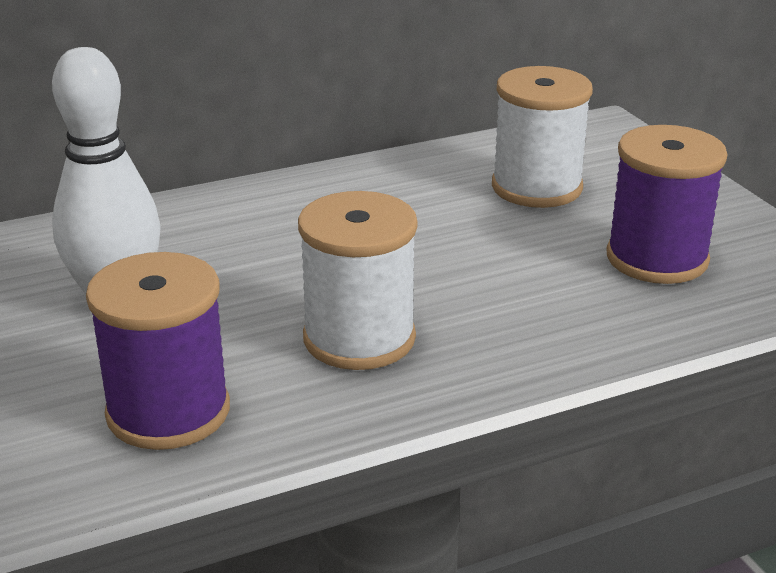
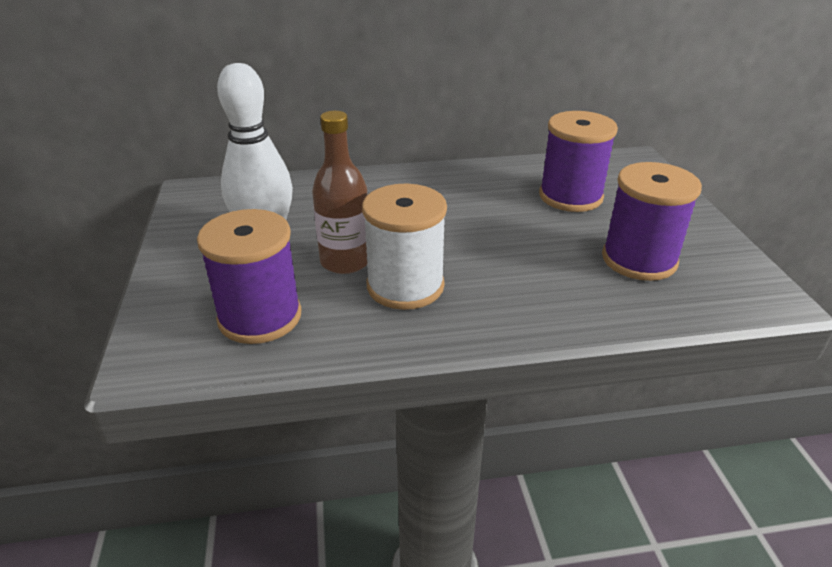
camera: 15 degrees right, 5 degrees up
white spool [492,66,593,208] -> purple spool [539,111,618,212]
none -> brown bottle [312,111,367,274]

